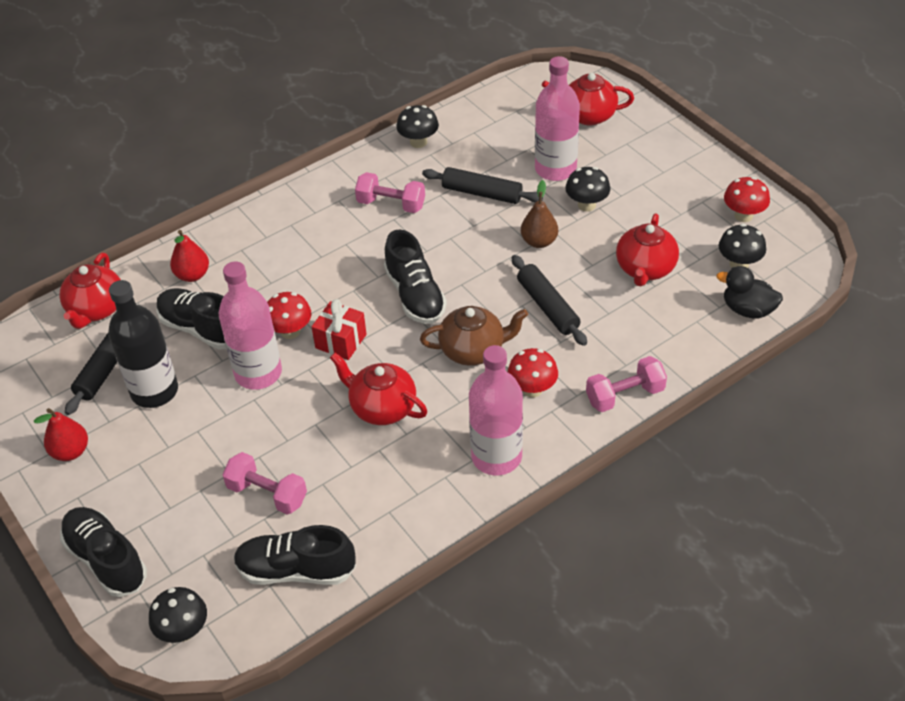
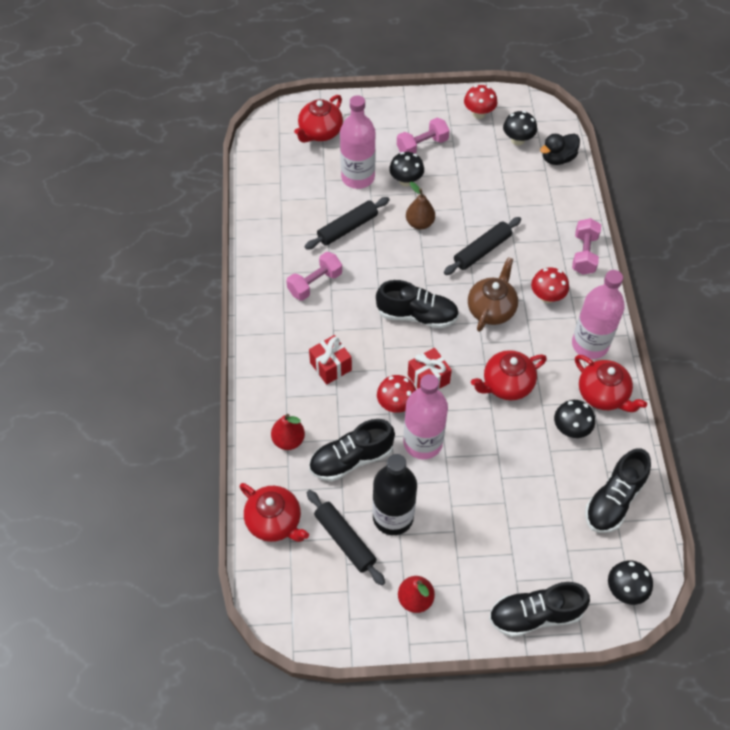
camera: 60 degrees left, 10 degrees up
pink dumbbell [222,452,307,515] -> pink dumbbell moved to [397,118,449,154]
black mushroom [396,105,439,148] -> black mushroom moved to [554,400,595,438]
black rolling pin [511,255,587,346] -> black rolling pin turned 45 degrees counterclockwise [444,217,521,275]
red teapot [616,213,679,286] -> red teapot moved to [575,355,647,412]
none -> red gift [309,335,352,385]

